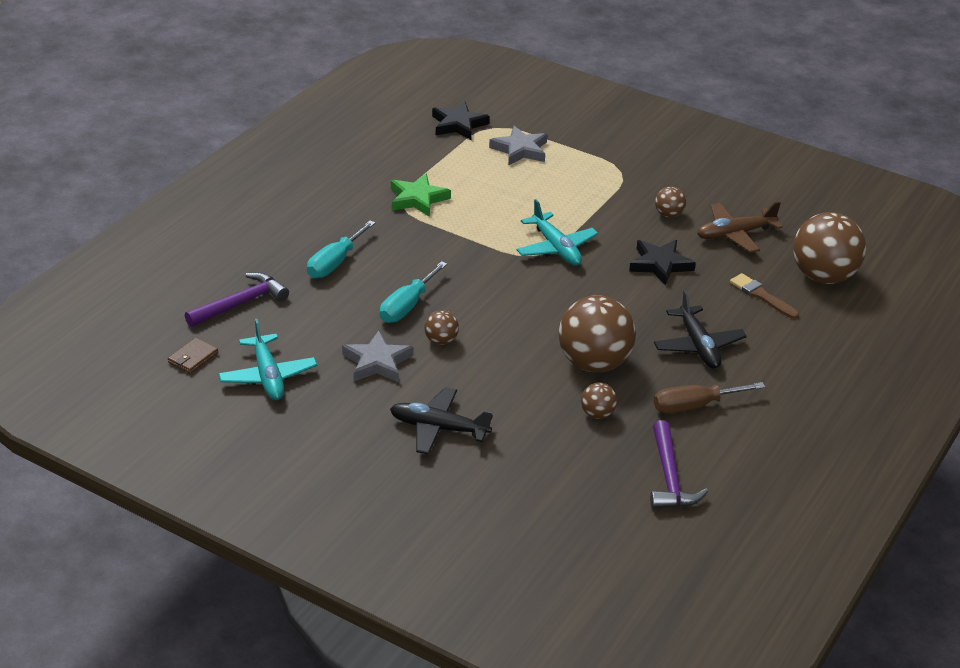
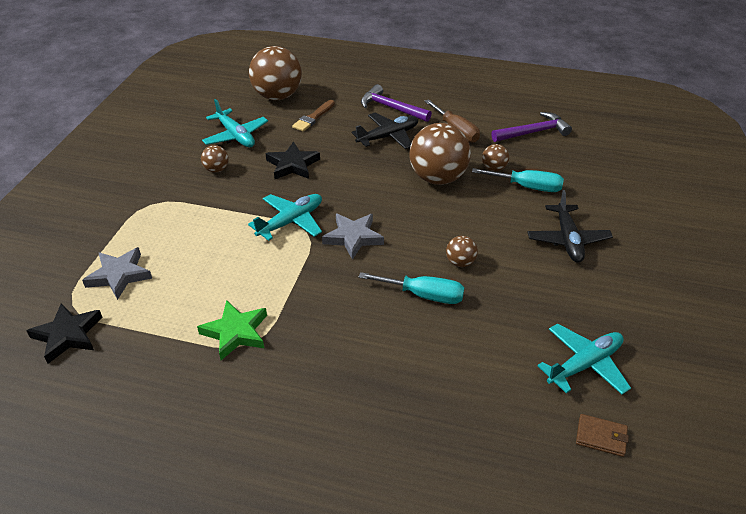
camera: 105 degrees left, 5 degrees up
purple hammer [185,272,289,327] -> purple hammer moved to [361,84,432,122]
turquoise screwdriver [307,221,375,278] -> turquoise screwdriver moved to [472,168,564,192]
grey star [342,330,413,382] -> grey star moved to [322,213,384,260]
brown plane [697,201,783,253] -> turquoise plane [202,99,268,147]

